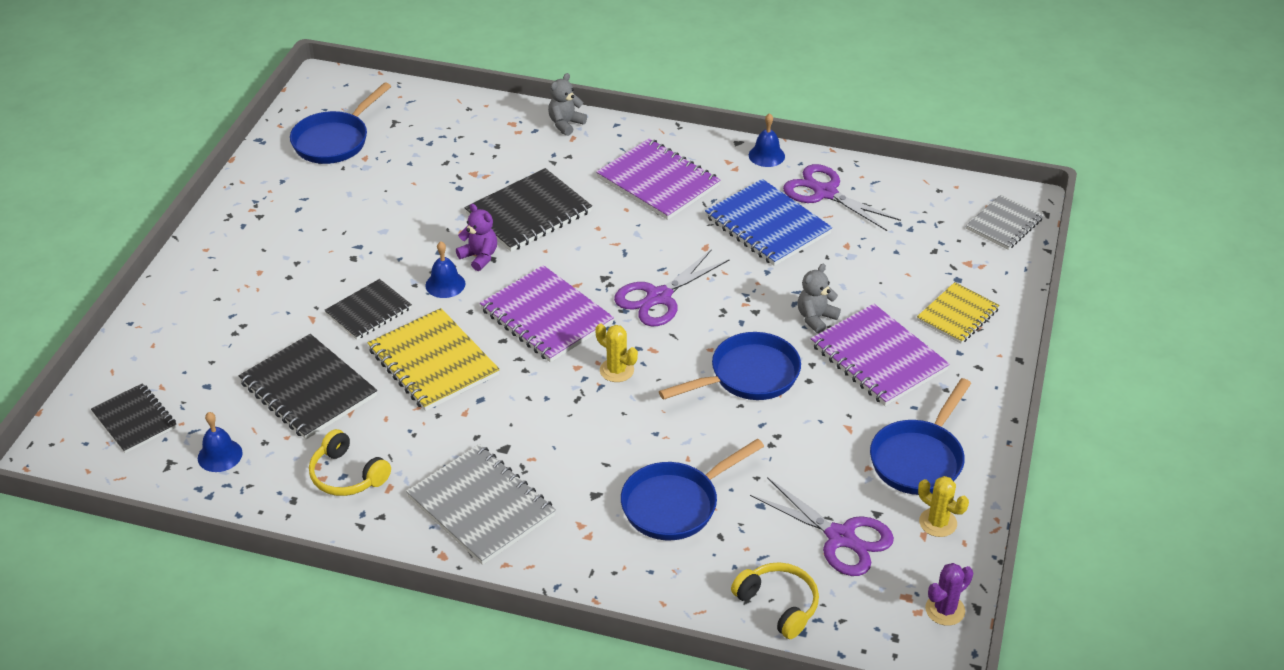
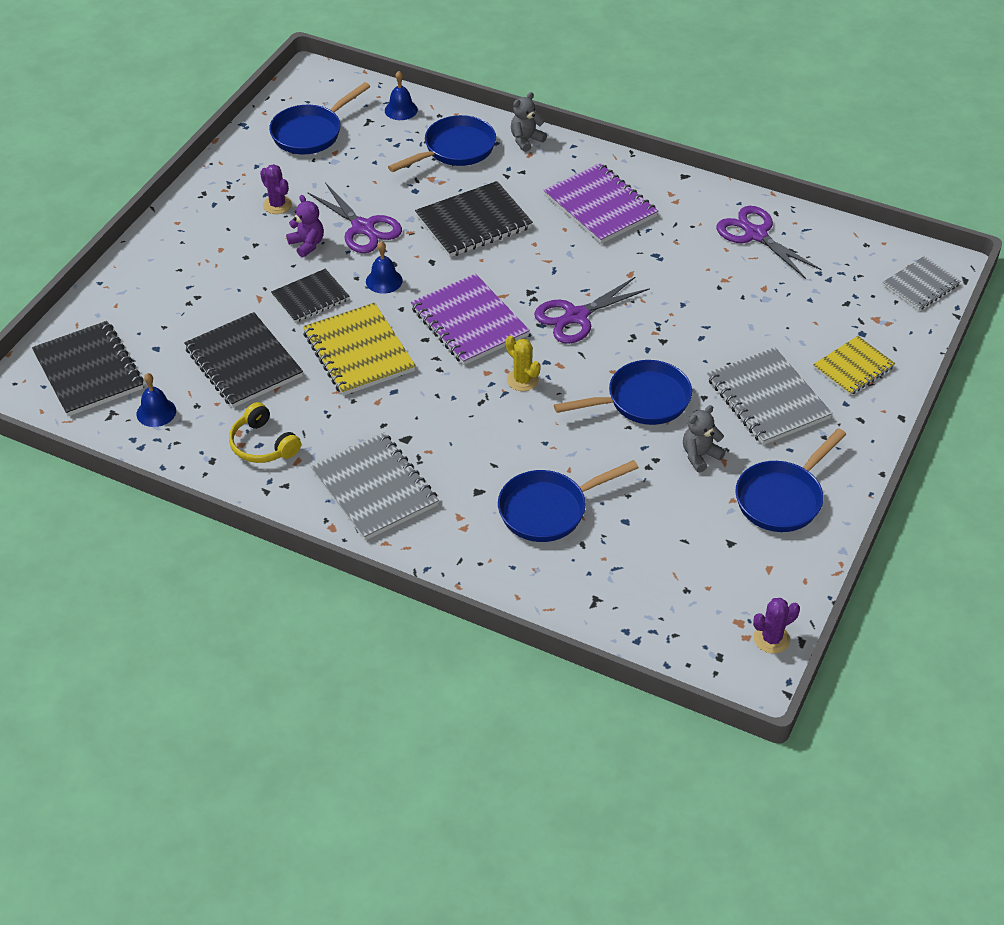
camera: 10 degrees right, 5 degrees up
black notebook [91,383,176,453] -> black notebook [32,321,143,416], size x1.57
purple teddy bear [456,204,497,271] -> purple teddy bear moved to [286,195,324,258]
blue notebook [705,179,832,266] -> none
yellow headphones [731,562,819,639] -> none
blue bell [749,113,785,167] -> blue bell moved to [385,71,418,120]
purple scissors [750,477,894,576] -> purple scissors moved to [307,182,402,253]
grey teddy bear [798,264,841,333] -> grey teddy bear moved to [683,405,726,473]
purple notebook [811,304,950,406] -> grey notebook [707,347,833,445]
yellow cactus [918,476,969,537] -> none
none -> purple cactus [260,164,292,214]
none -> blue pan [388,115,496,172]

